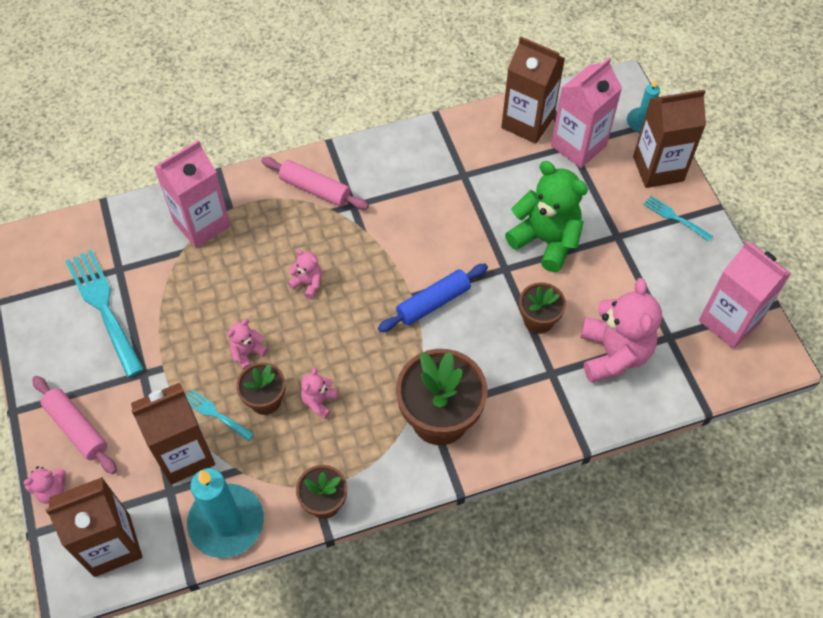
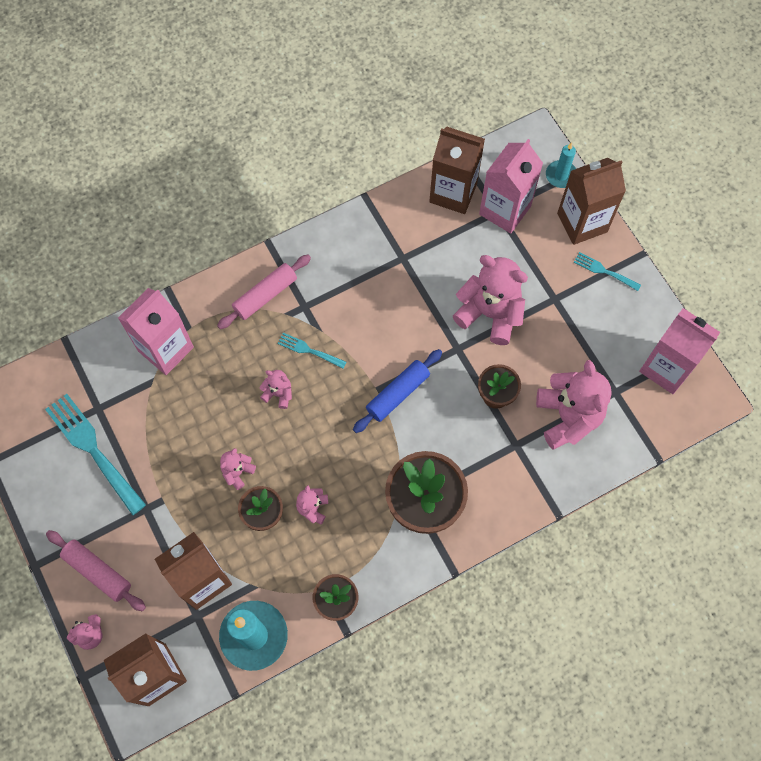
camera: 10 degrees left, 10 degrees up
turquoise fork [186,389,254,441] -> turquoise fork moved to [278,333,347,369]
pink rolling pin [261,157,369,210] -> pink rolling pin turned 60 degrees counterclockwise [217,255,311,329]
green teddy bear [505,161,588,272] -> pink teddy bear [453,255,528,345]

